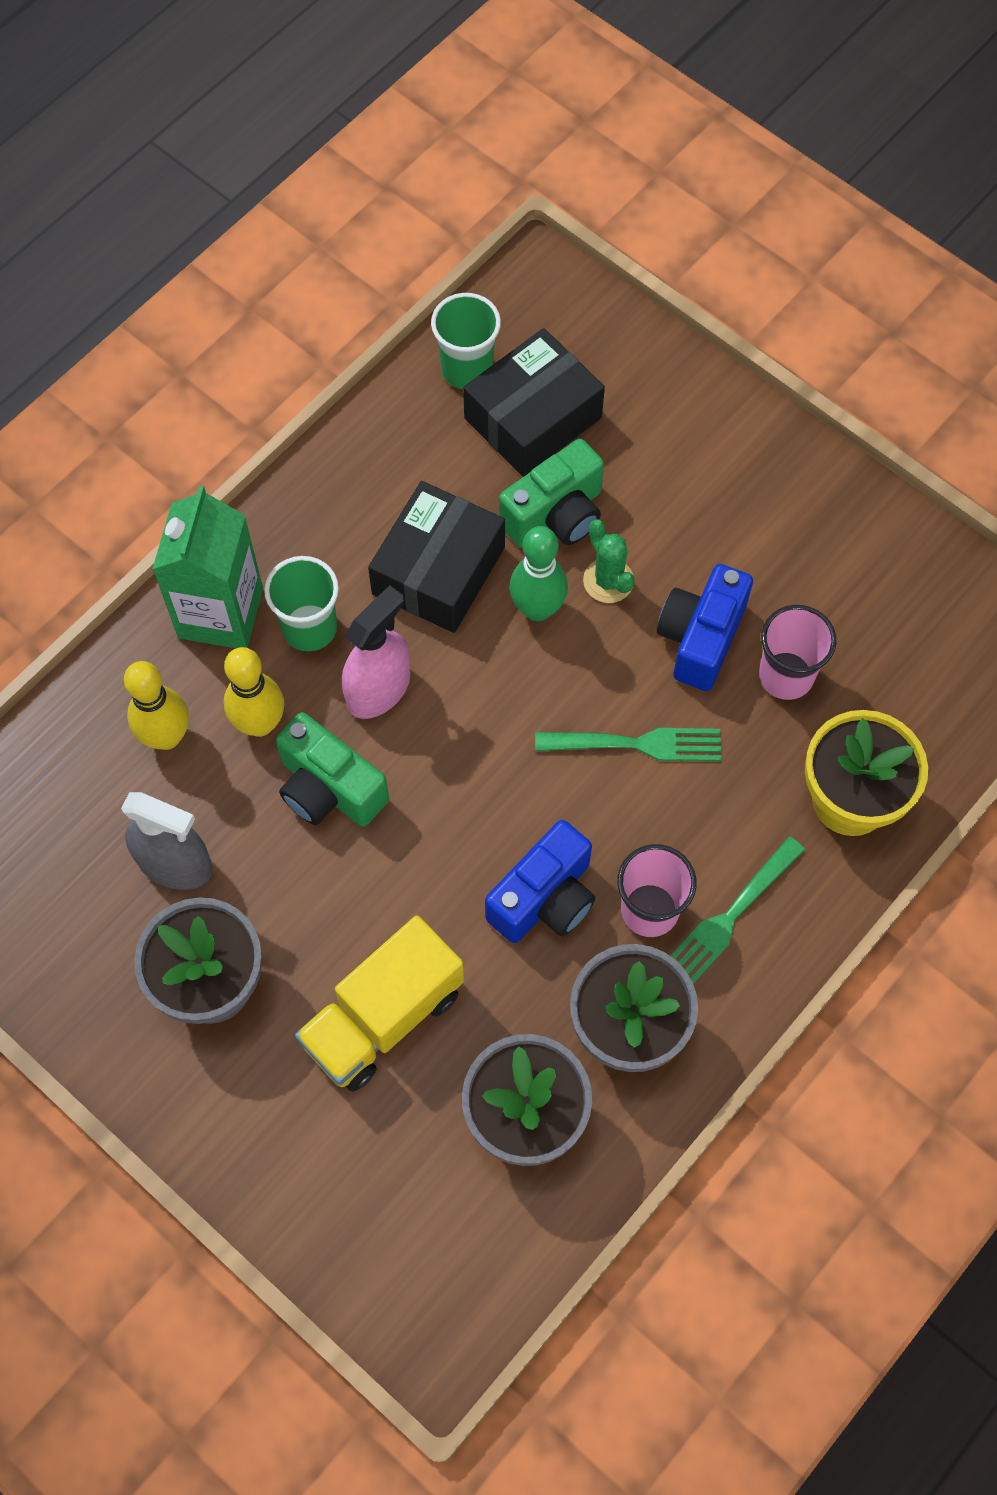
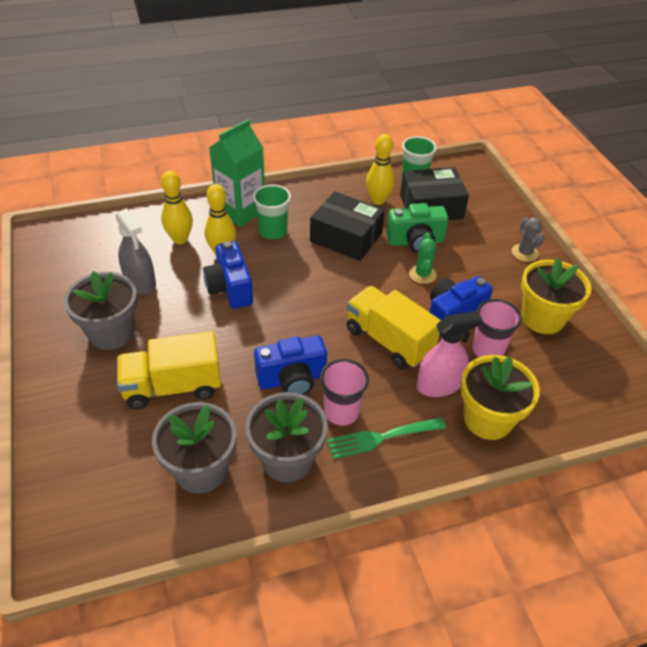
camera: 30 degrees right, 20 degrees down
green camera [276,712,389,827] -> blue camera [203,241,253,309]
pink spray bottle [342,585,410,719] -> pink spray bottle moved to [417,311,482,397]
black box [368,481,505,633] -> black box turned 60 degrees clockwise [310,191,385,261]
green bowling pin [509,526,568,621] -> none
green fork [535,728,721,761] -> yellow truck [347,286,441,369]
none -> yellow bowling pin [366,134,394,205]
none -> grey cactus [512,217,544,262]
none -> yellow flower pot [521,257,591,334]

